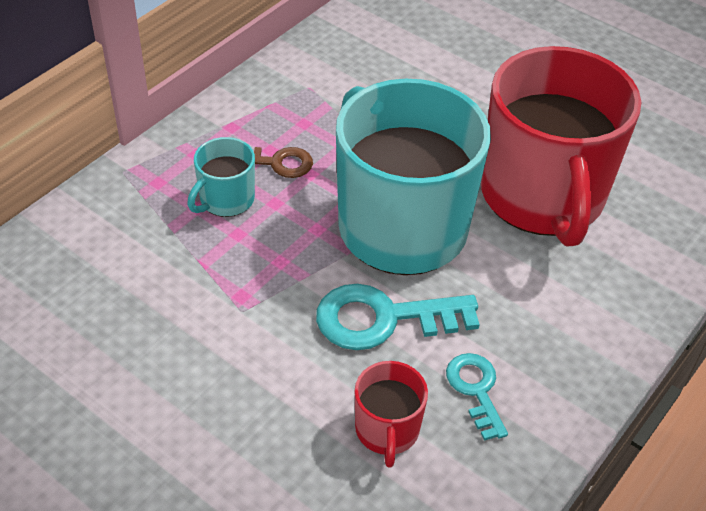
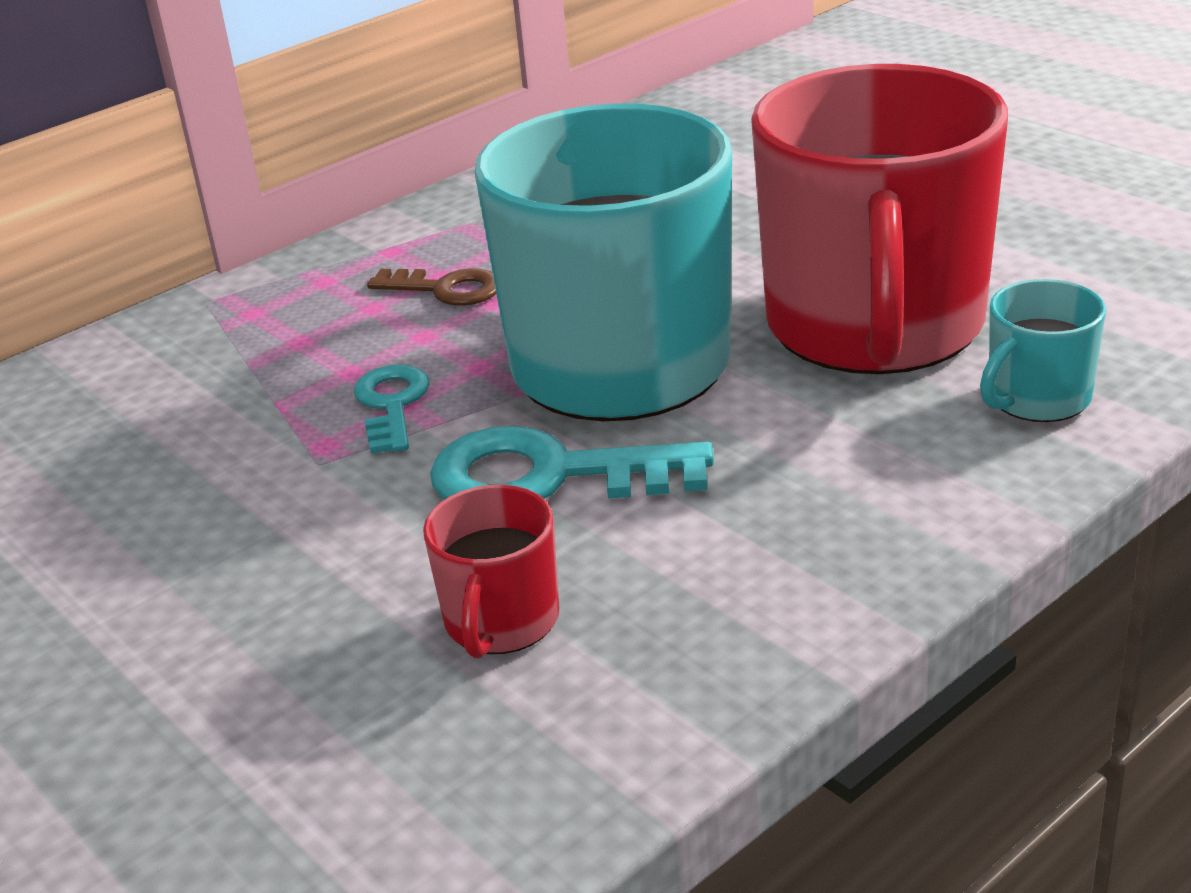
camera: 15 degrees right, 15 degrees down
turquoise mug [187,137,255,217] -> turquoise mug moved to [980,279,1106,422]
turquoise key [446,353,508,441] -> turquoise key moved to [354,365,430,454]

